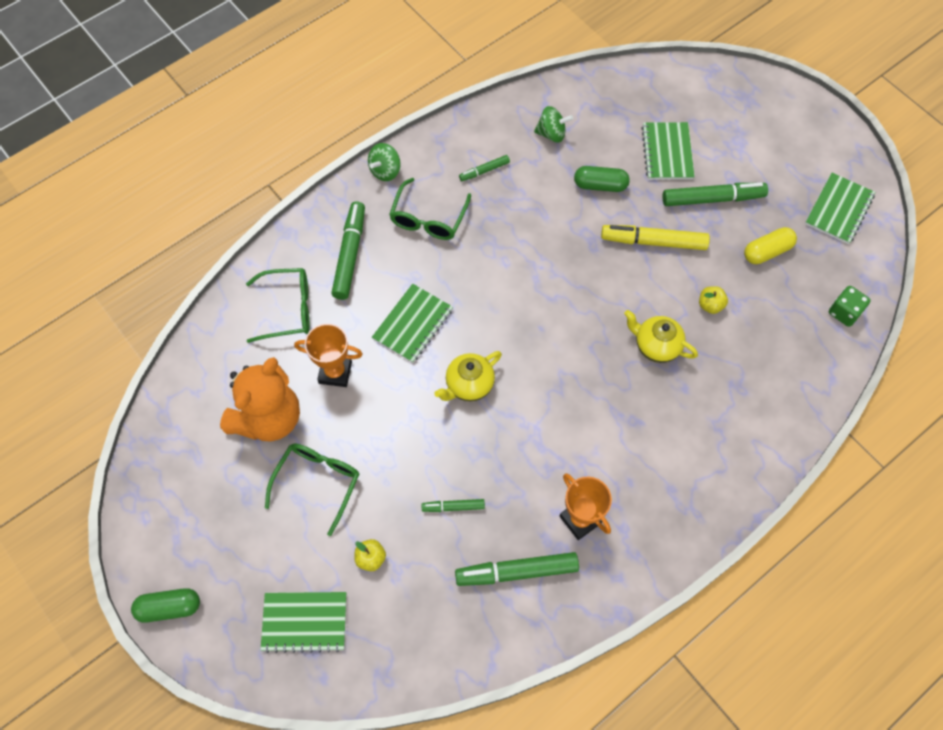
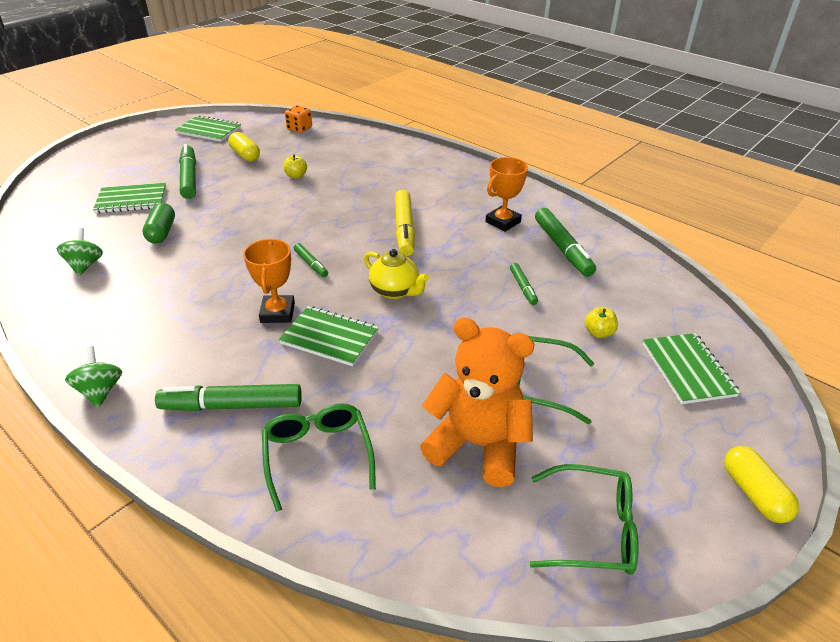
camera: 100 degrees left, 25 degrees down
green capsule [131,588,200,622] -> yellow capsule [724,446,799,523]
orange trophy [294,324,363,387] -> orange trophy moved to [243,239,295,323]
green spinning top [368,143,401,181] -> green spinning top turned 135 degrees counterclockwise [65,346,122,408]
green glasses [389,178,471,240] -> green glasses moved to [530,464,639,575]
green marker [459,155,510,181] -> green marker moved to [294,243,328,277]
yellow marker [601,225,710,250] -> yellow marker moved to [395,190,415,256]
yellow teapot [624,310,698,363] -> none
green dice [829,286,871,327] -> orange dice [285,105,312,133]

